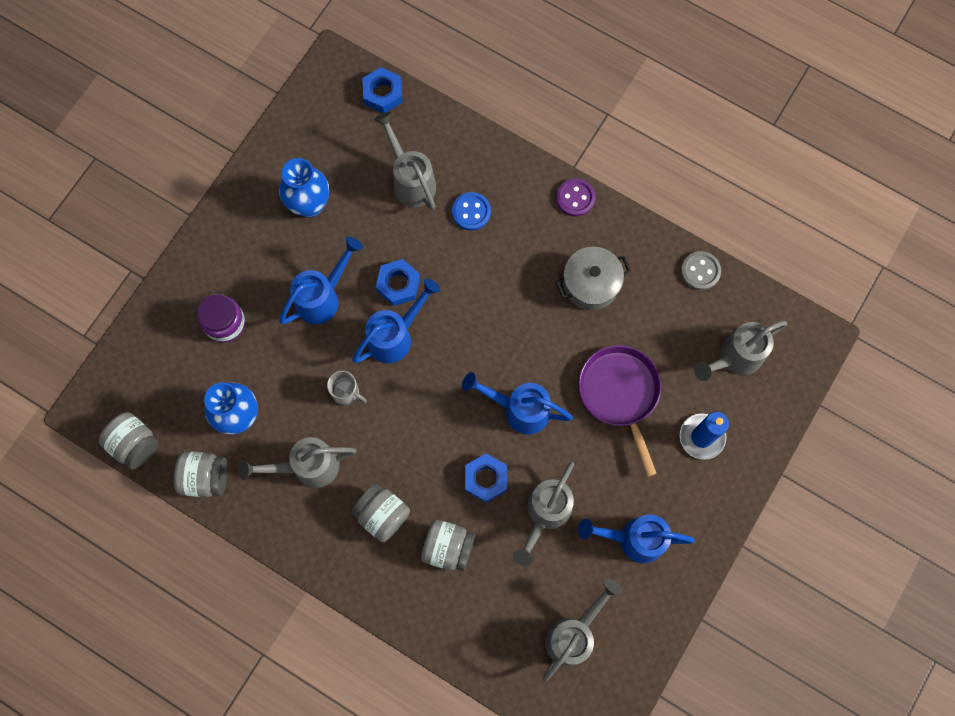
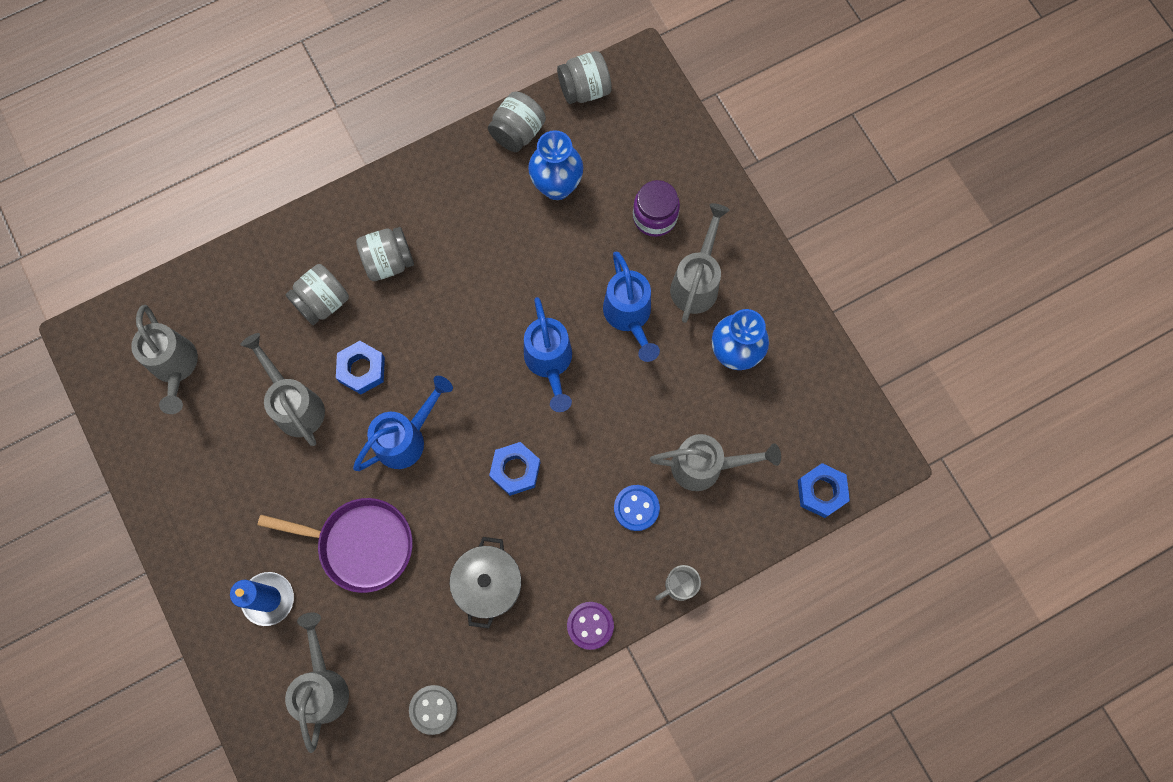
camera: 120 degrees right, 0 degrees up
grey watering can [238,437,356,488] -> grey watering can moved to [670,203,730,323]
grey mug [327,371,367,406] -> grey mug moved to [655,565,701,601]
blue nut [376,259,420,306] -> blue nut moved to [489,442,541,496]
blue watering can [578,514,695,563] -> none

